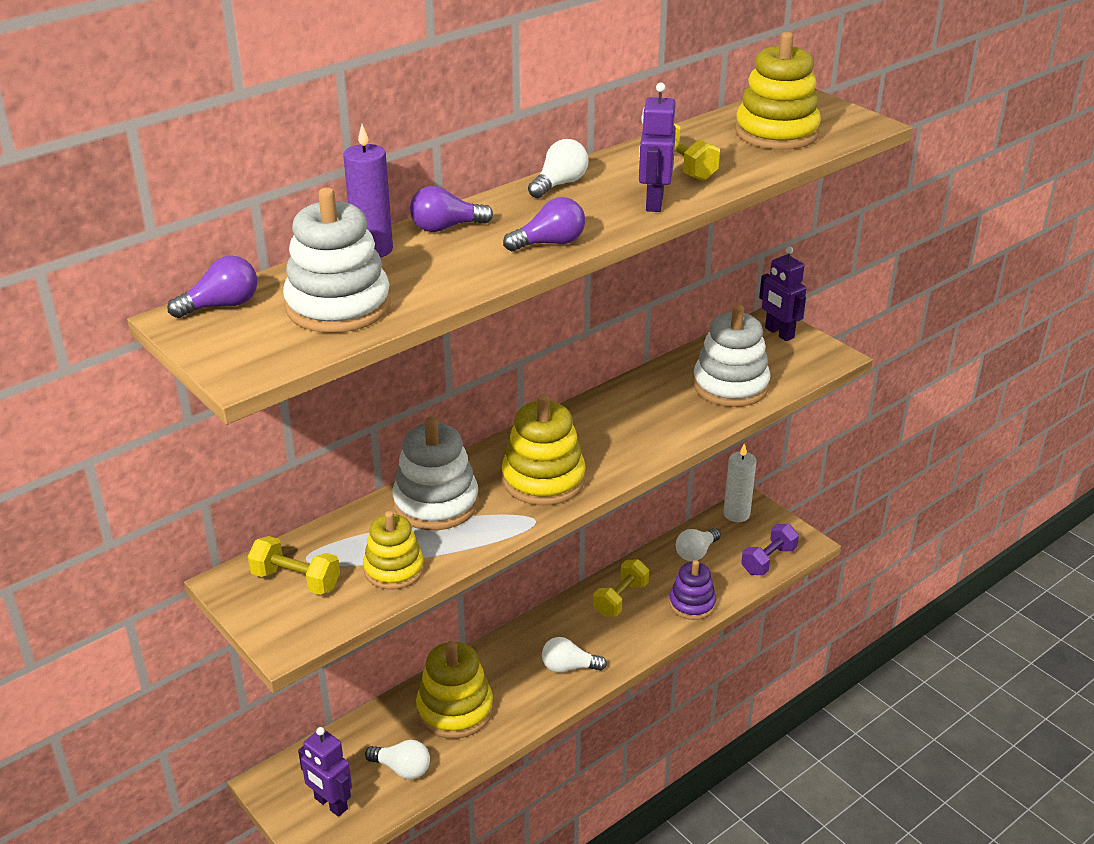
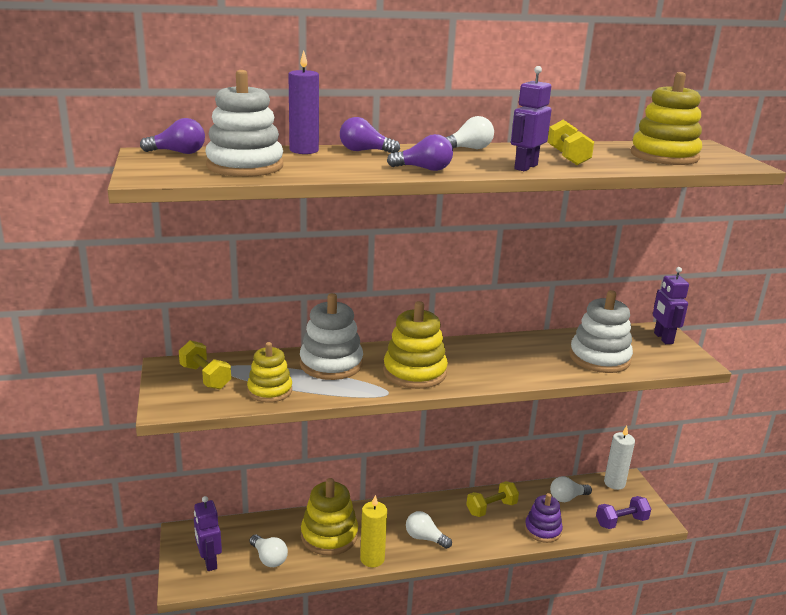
camera: 25 degrees right, 10 degrees down
none -> yellow candle [360,495,387,567]

